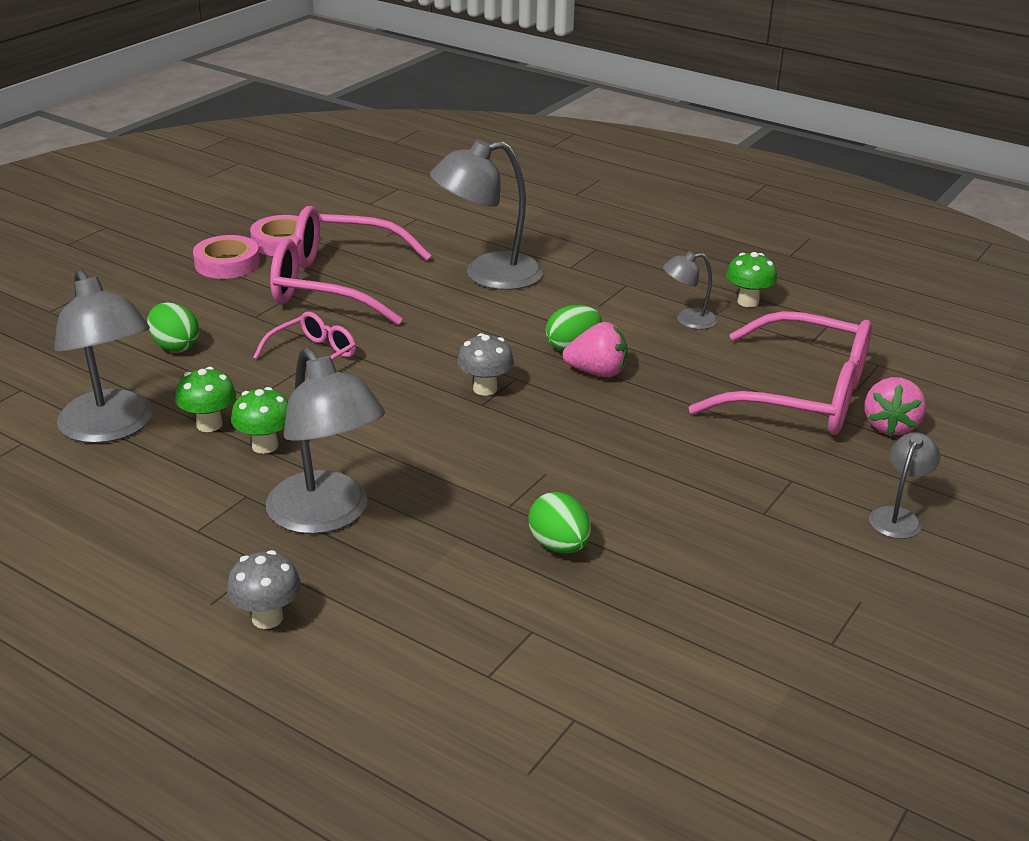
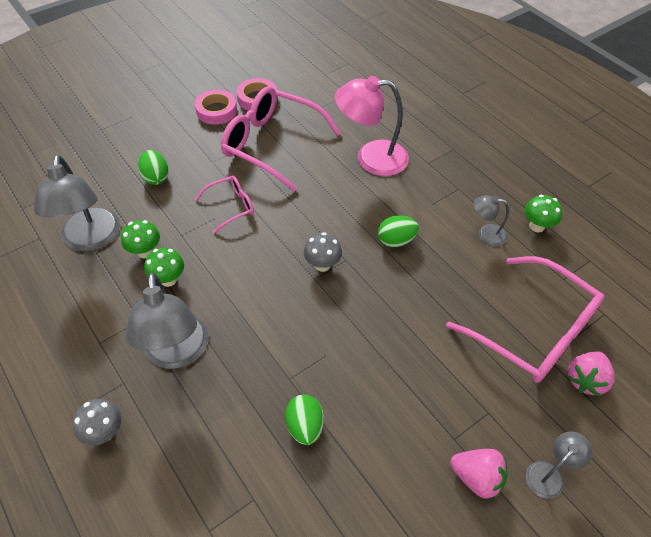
camera: 20 degrees right, 20 degrees up
grey lamp [430,140,543,290] -> pink lamp [335,76,409,176]
pink strawberry [563,322,628,377] -> pink strawberry moved to [450,449,507,499]

